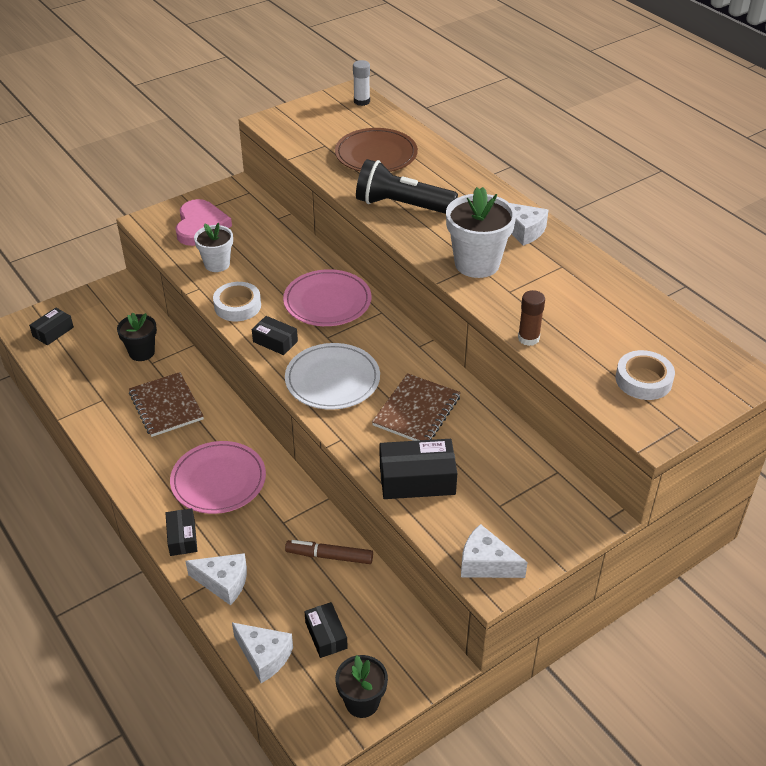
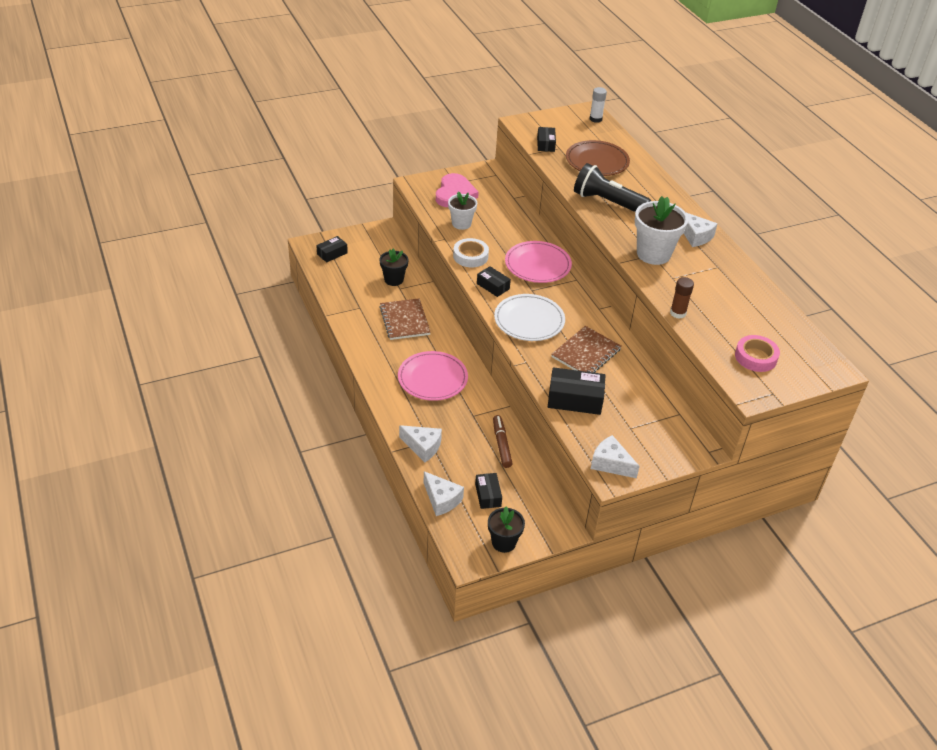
camera: 10 degrees right, 0 degrees up
black box [166,508,197,556] -> black box moved to [537,127,556,152]
brown marker [285,540,373,564] -> brown marker turned 60 degrees clockwise [493,415,513,468]
white tape [615,350,675,400] -> pink tape [735,335,780,372]

